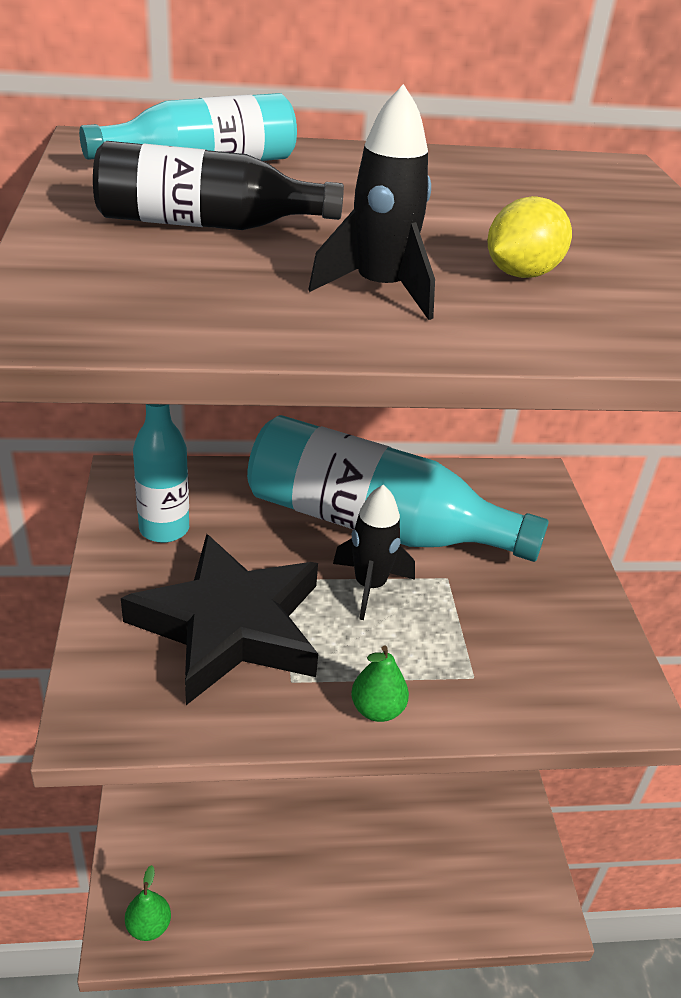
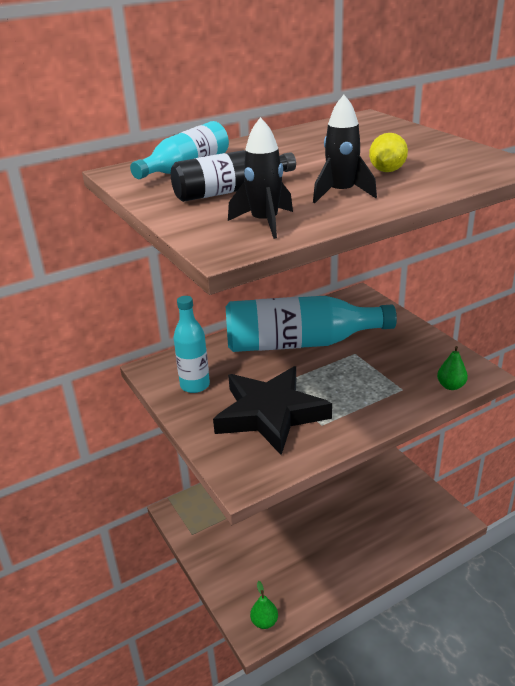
camera: 20 degrees left, 5 degrees down
black rocket [333,484,415,620] -> black rocket moved to [228,117,293,239]
green pear [351,645,409,722] -> green pear moved to [437,346,468,390]

